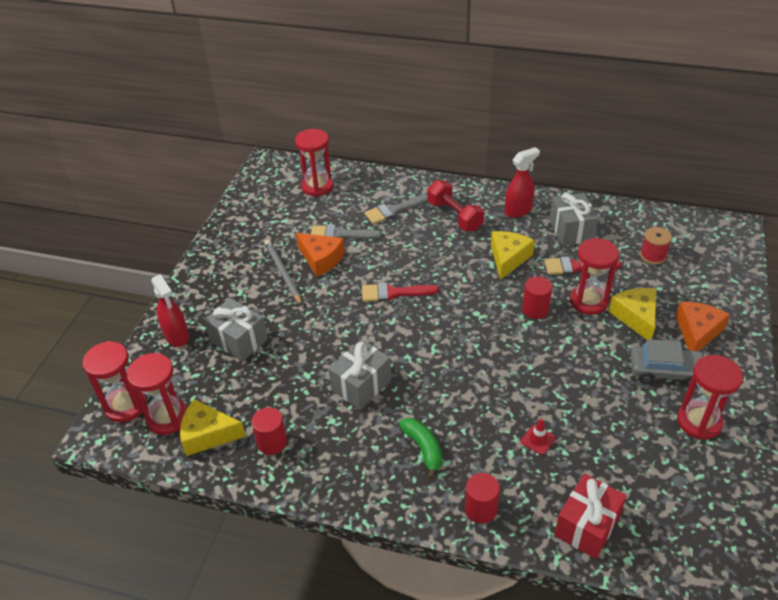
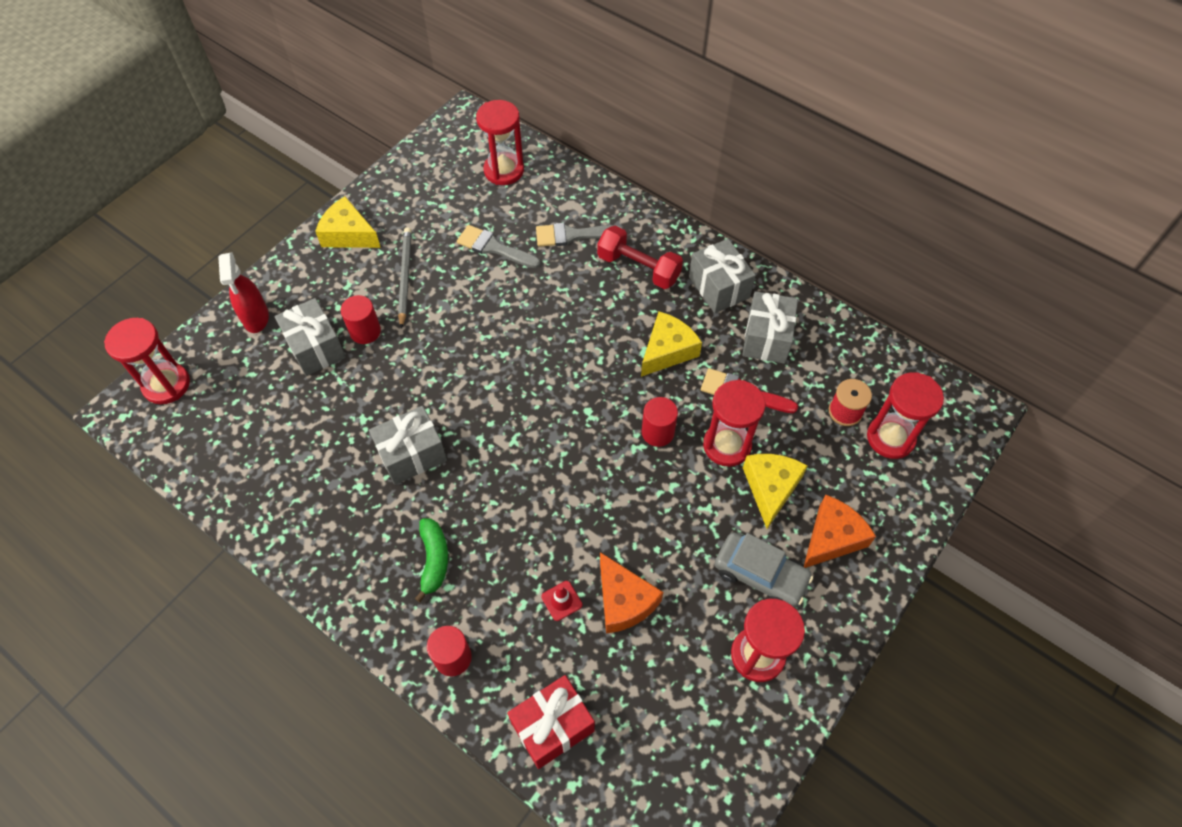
camera: 20 degrees right, 15 degrees up
red hourglass [127,353,187,435] -> red hourglass moved to [867,372,944,459]
yellow cheese [180,399,246,456] -> yellow cheese moved to [315,196,381,248]
red cylinder [252,408,287,455] -> red cylinder moved to [341,295,381,344]
orange cheese [296,233,345,277] -> orange cheese moved to [600,552,663,634]
red brush [362,282,439,302] -> none
red dumbbell [427,180,484,231] -> red dumbbell turned 45 degrees counterclockwise [597,226,683,289]
red spray bottle [505,147,540,218] -> grey gift [689,239,756,313]

